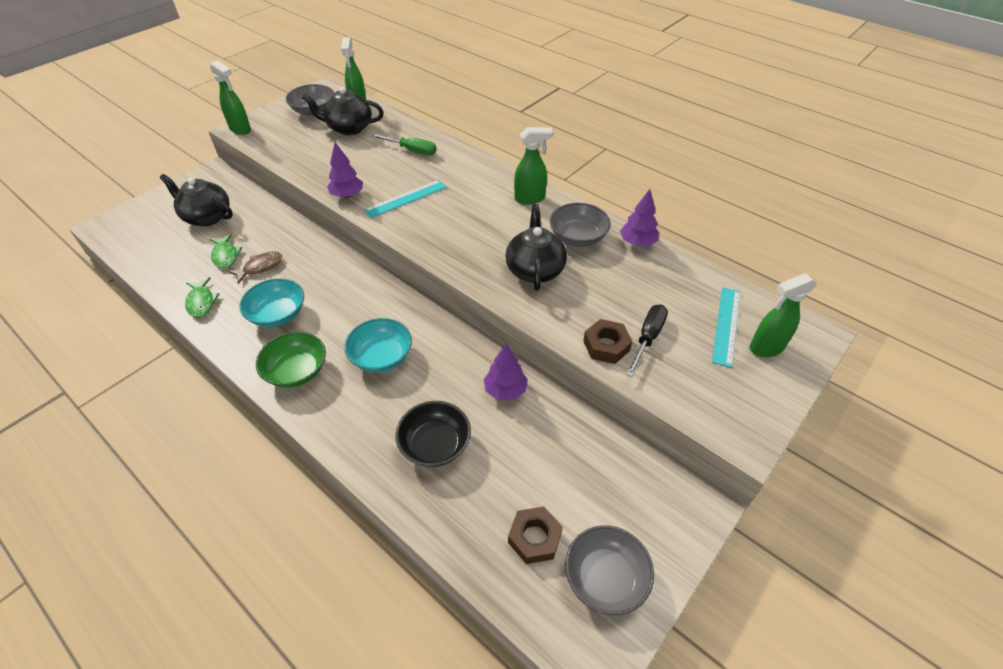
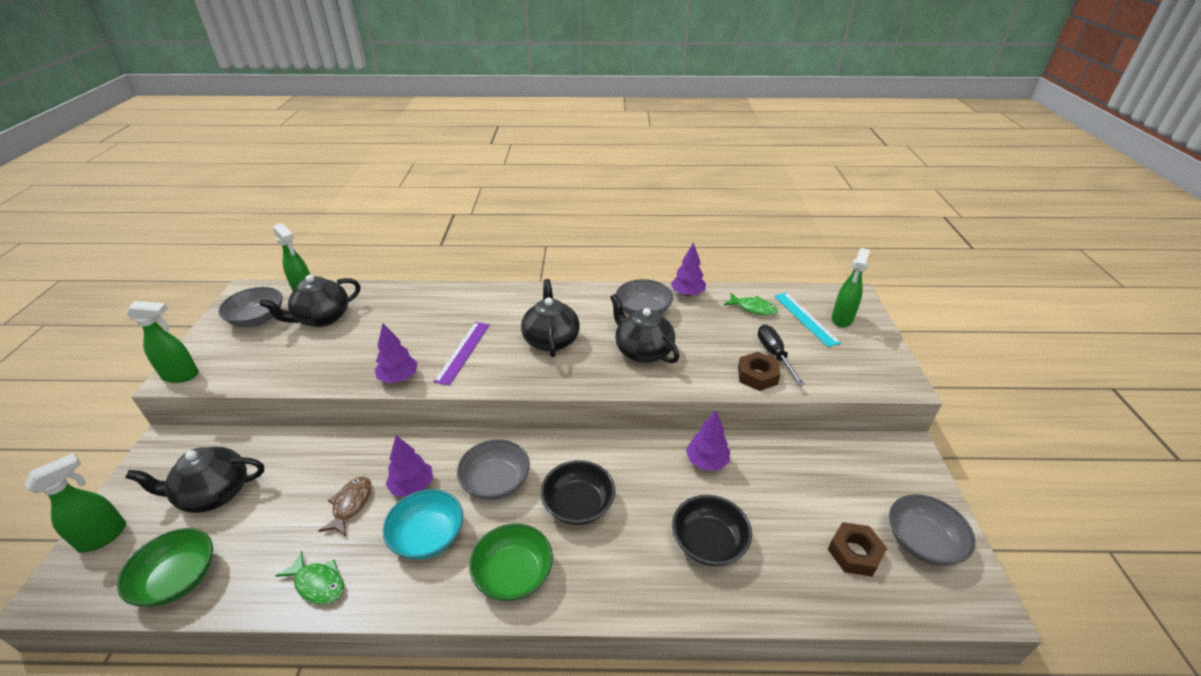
camera: 40 degrees left, 10 degrees down
green fish [210,234,242,268] -> green fish moved to [724,293,778,316]
turquoise bowl [344,318,412,372] -> black bowl [540,460,615,525]
turquoise ruler [364,180,447,218] -> purple ruler [433,322,490,386]
green screwdriver [371,134,437,155] -> none
green spray bottle [514,127,553,205] -> green spray bottle moved to [24,453,126,553]
none -> green bowl [117,528,213,607]
none -> purple tree [386,435,433,497]
none -> grey bowl [457,439,530,500]
none -> black teapot [521,279,580,357]

